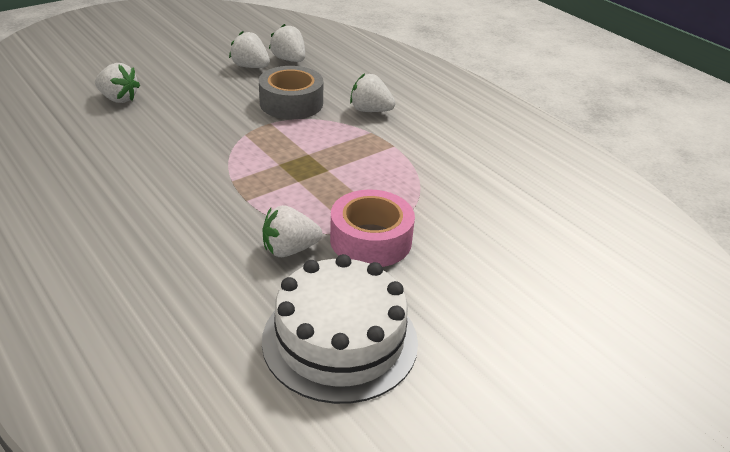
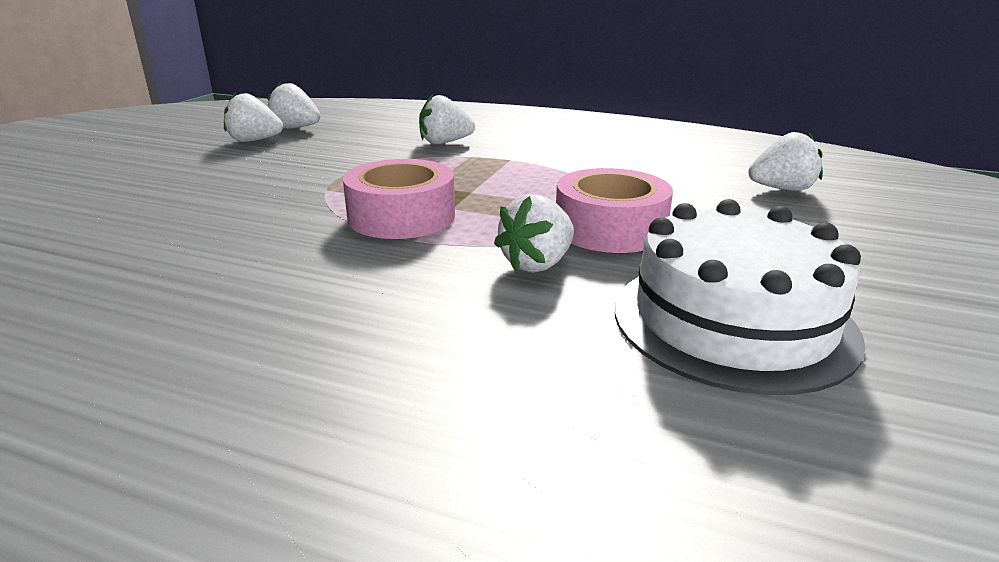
camera: 30 degrees left, 10 degrees down
white strawberry [95,63,140,103] -> white strawberry moved to [748,131,823,191]
grey tape [259,66,324,119] -> none
none -> pink tape [343,159,455,239]

